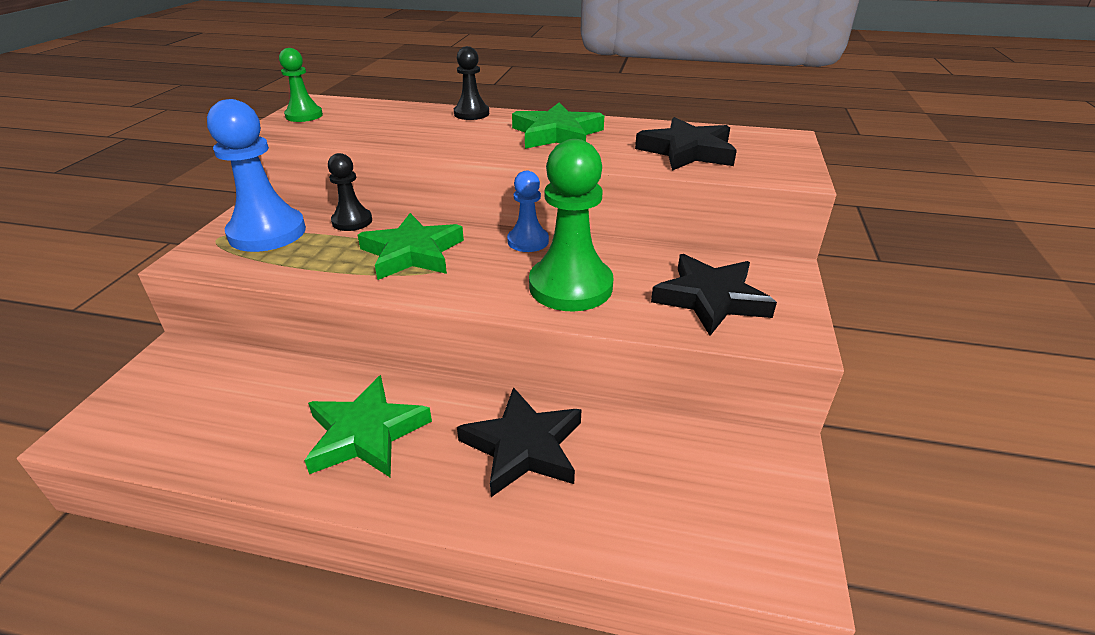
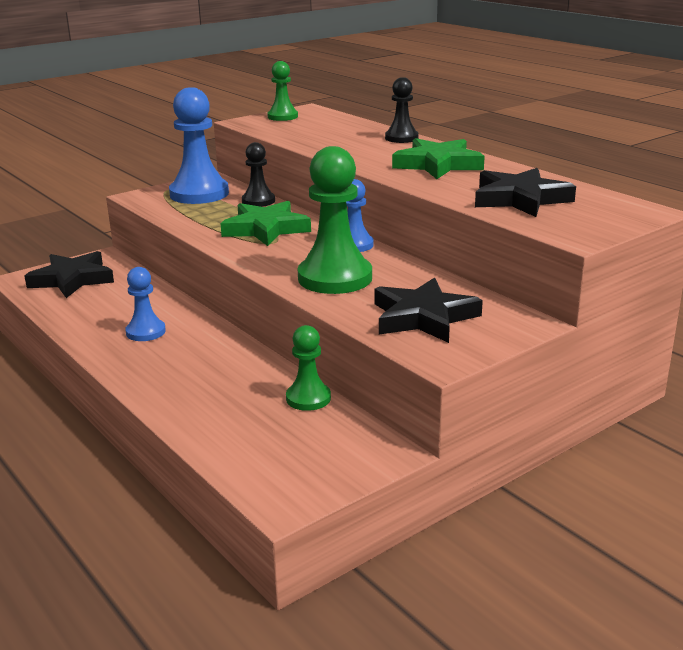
camera: 40 degrees right, 10 degrees down
green star [304,375,432,478] -> blue pawn [125,267,166,341]
black star [457,387,582,497] -> black star moved to [25,251,114,298]
none -> green pawn [286,325,331,411]

